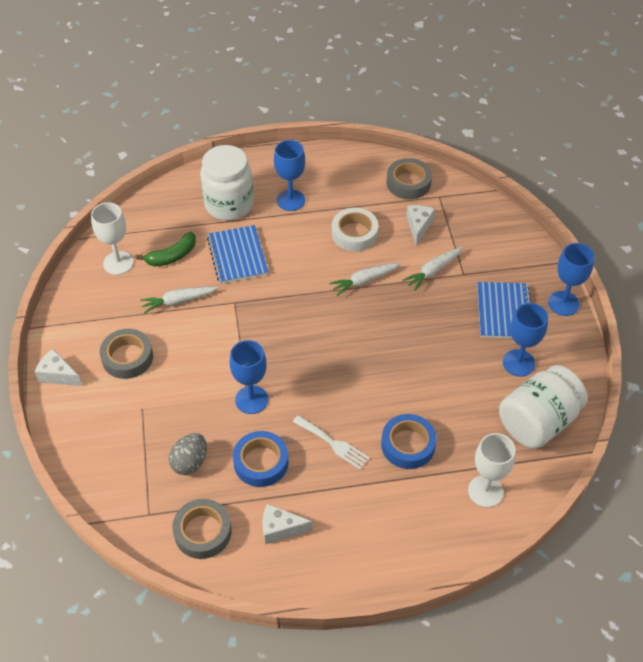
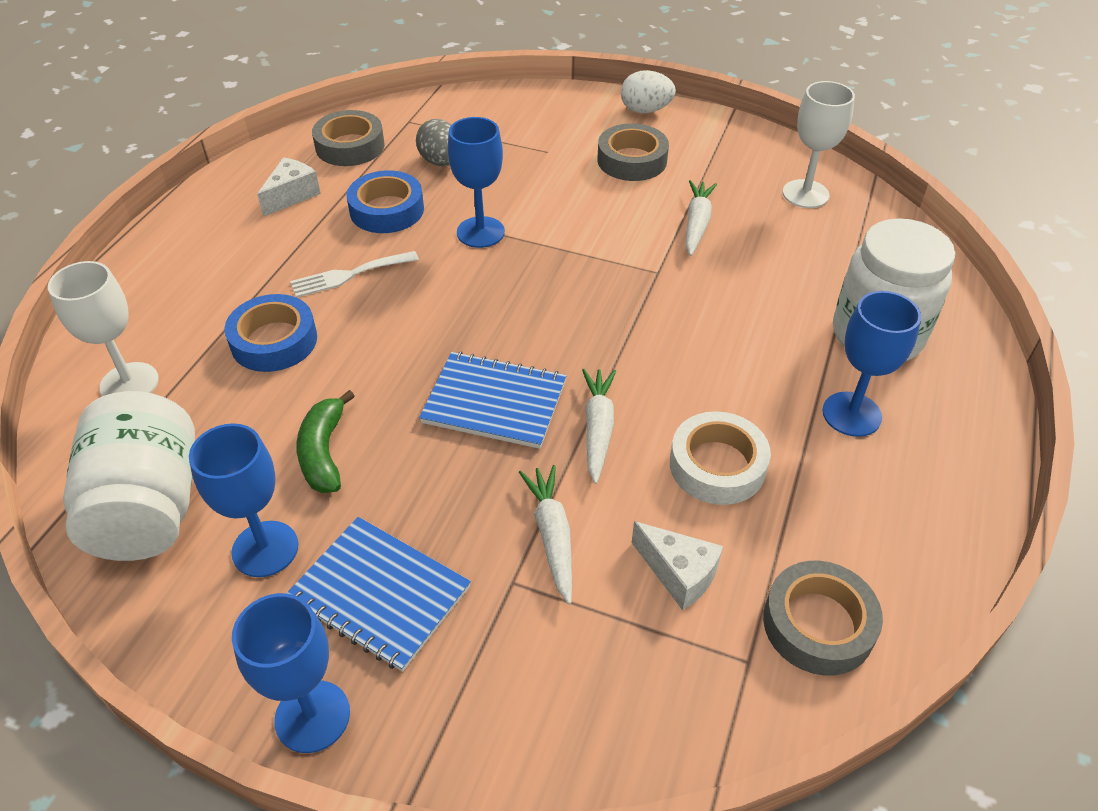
camera: 120 degrees right, 5 degrees down
white cheese [35,349,82,386] -> white egg [621,70,676,113]
green banana [136,232,196,267] -> green banana moved to [296,390,355,493]
blue notebook [207,225,268,284] -> blue notebook moved to [419,352,566,449]

